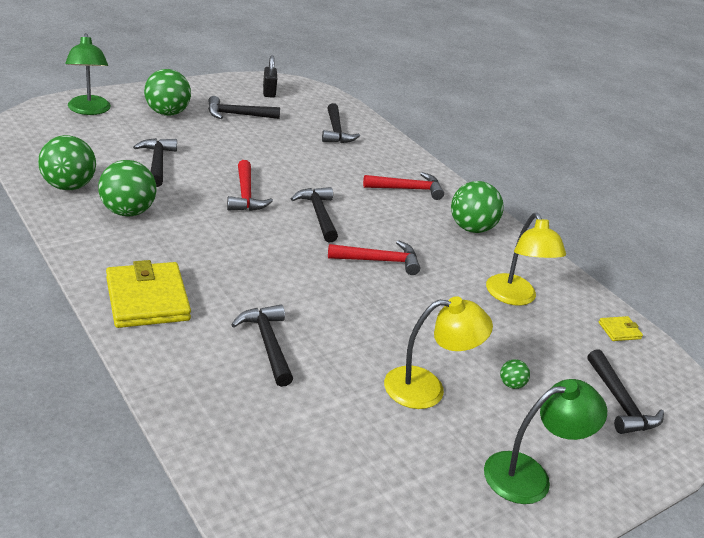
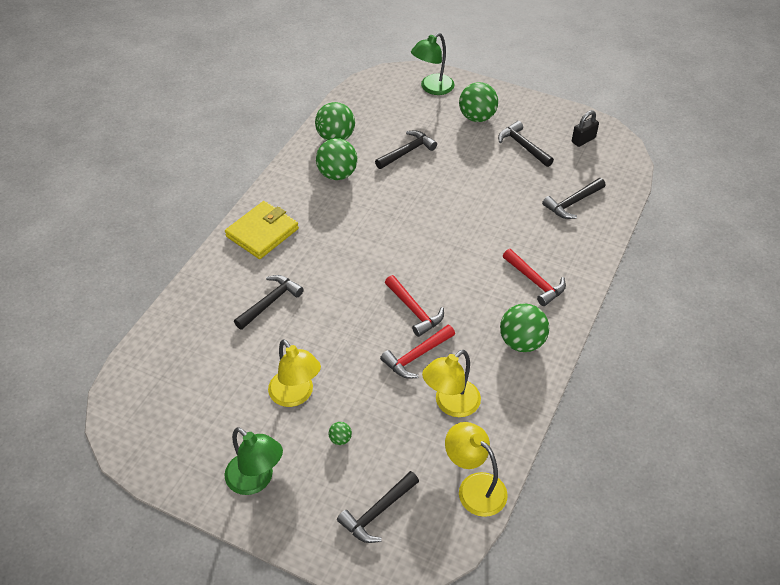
camera: 65 degrees right, 15 degrees up
red hammer [227,160,273,211] -> red hammer moved to [380,325,455,379]
black hammer [291,187,338,242] -> none
yellow wallet [599,316,643,341] -> yellow lamp [445,422,508,517]

